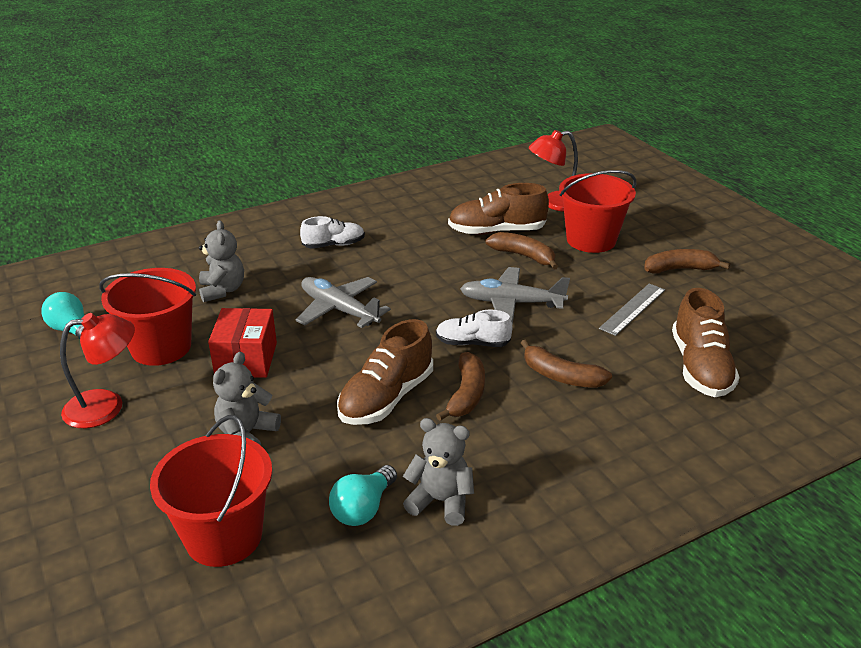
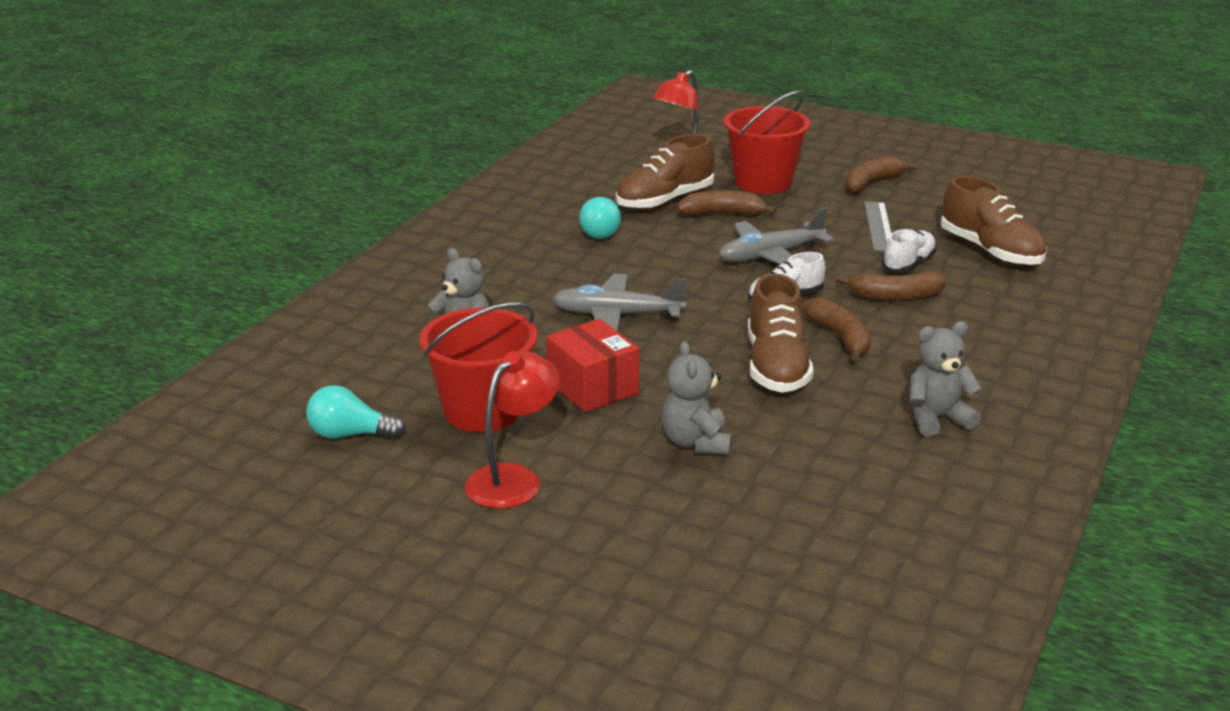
camera: 35 degrees left, 5 degrees down
red bucket [150,415,272,567] -> none
white shoe [300,216,365,249] -> white shoe moved to [882,229,937,273]
turquoise light bulb [329,465,397,526] -> turquoise light bulb moved to [579,197,621,239]

